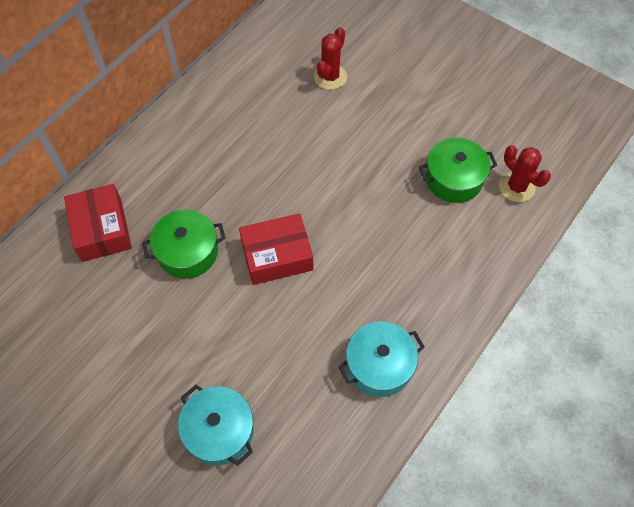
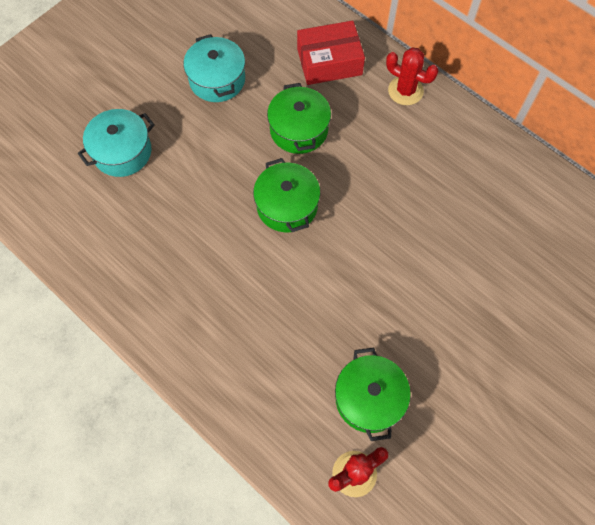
camera: 95 degrees right, 5 degrees up
red box [239,213,313,285] -> green pot [253,158,320,233]
red cactus [314,27,347,90] -> red cactus moved to [386,47,438,105]
turquoise pot [338,322,425,397] -> turquoise pot moved to [184,34,245,102]

